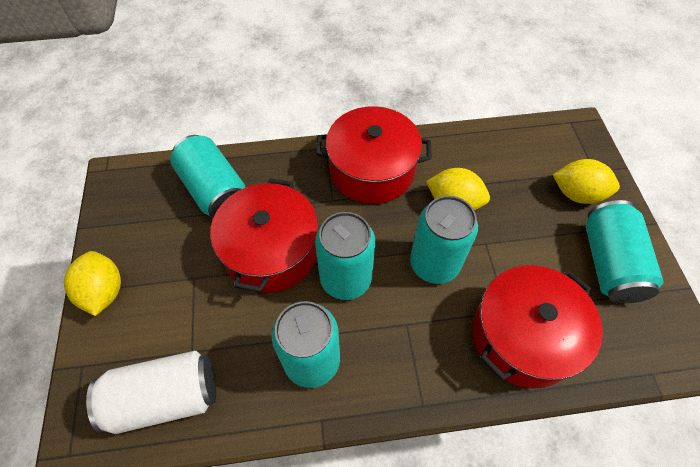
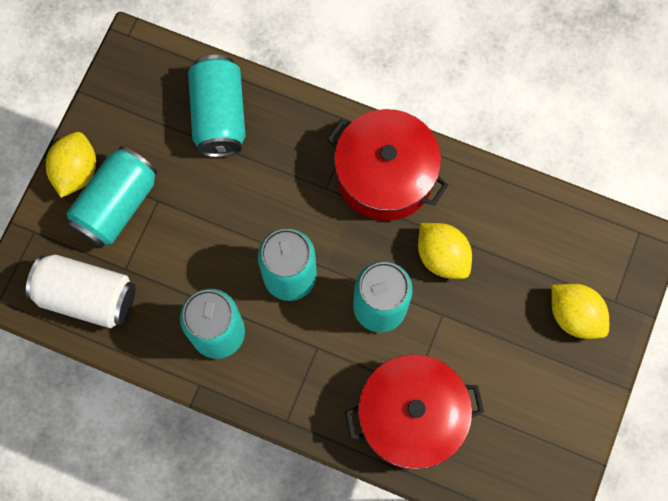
camera: 30 degrees right, 15 degrees up
red pot [210,179,318,293] -> none
turquoise can [586,200,664,303] -> turquoise can moved to [66,146,158,248]

